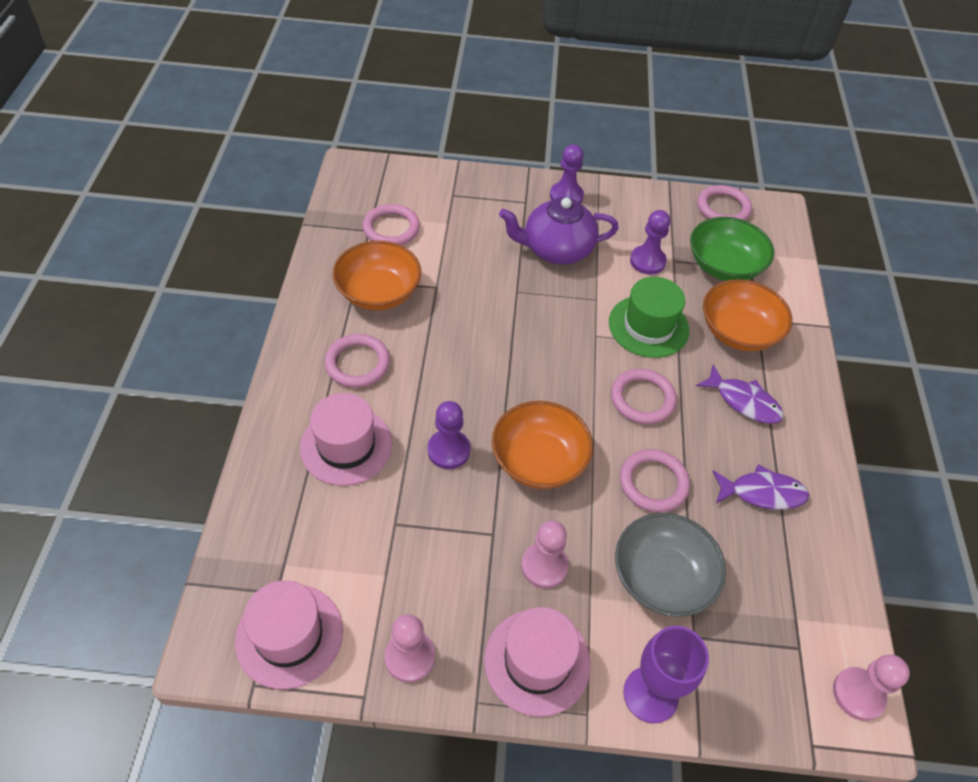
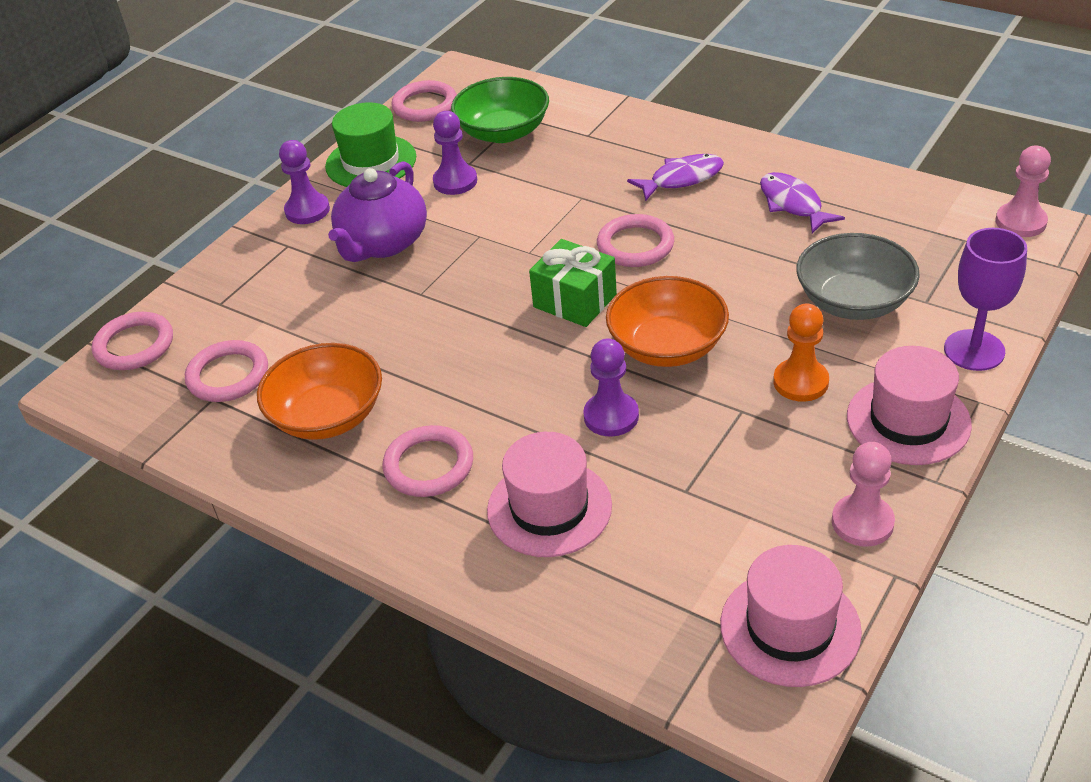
camera: 55 degrees left, 10 degrees down
pink pawn [521,520,568,589] -> orange pawn [773,304,829,402]
green hat [609,277,689,358] -> green hat moved to [325,102,416,187]
pink ring [620,449,690,512] -> pink ring moved to [92,312,173,370]
orange bowl [703,279,792,351] -> none
purple fish [712,464,809,510] -> purple fish turned 60 degrees counterclockwise [760,172,845,233]
none -> green gift [529,239,617,327]

